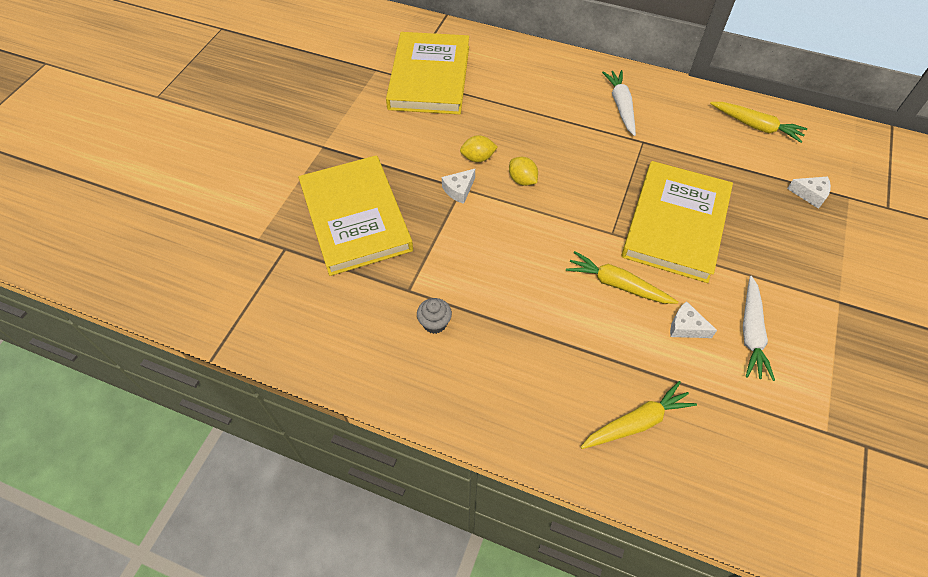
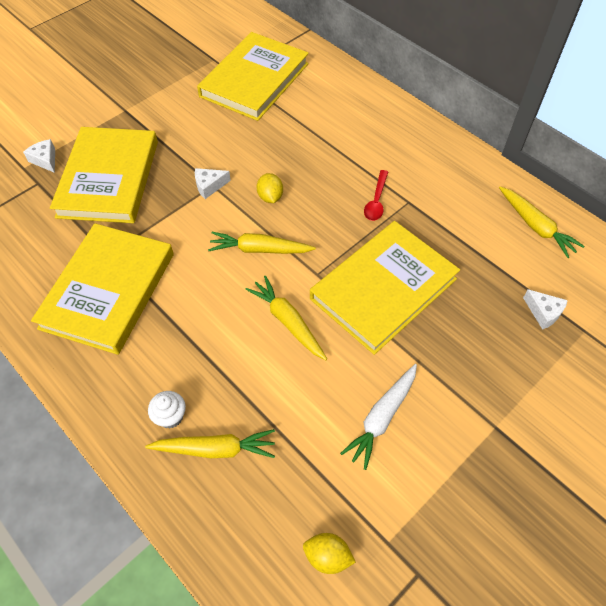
camera: 25 degrees right, 0 degrees up
grey cupcake [417,298,452,334] -> yellow book [31,223,174,355]
yellow lemon [460,135,498,162] -> yellow lemon moved to [303,533,356,574]
white carrot [602,70,636,136] -> none
white cheese [670,301,717,338] -> white cheese moved to [23,139,55,173]
none -> white cupcake [148,391,186,429]
none -> yellow carrot [208,232,316,254]
none -> red spoon [364,170,388,221]

